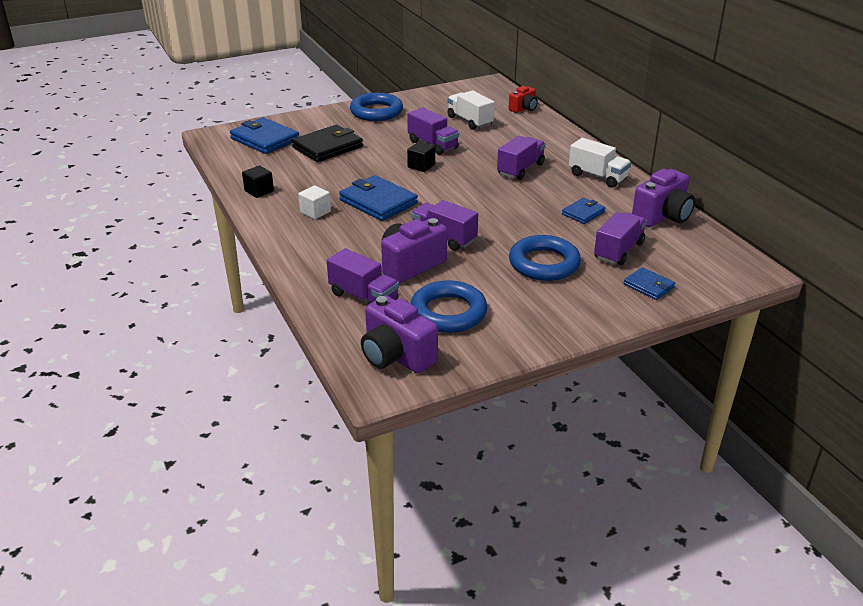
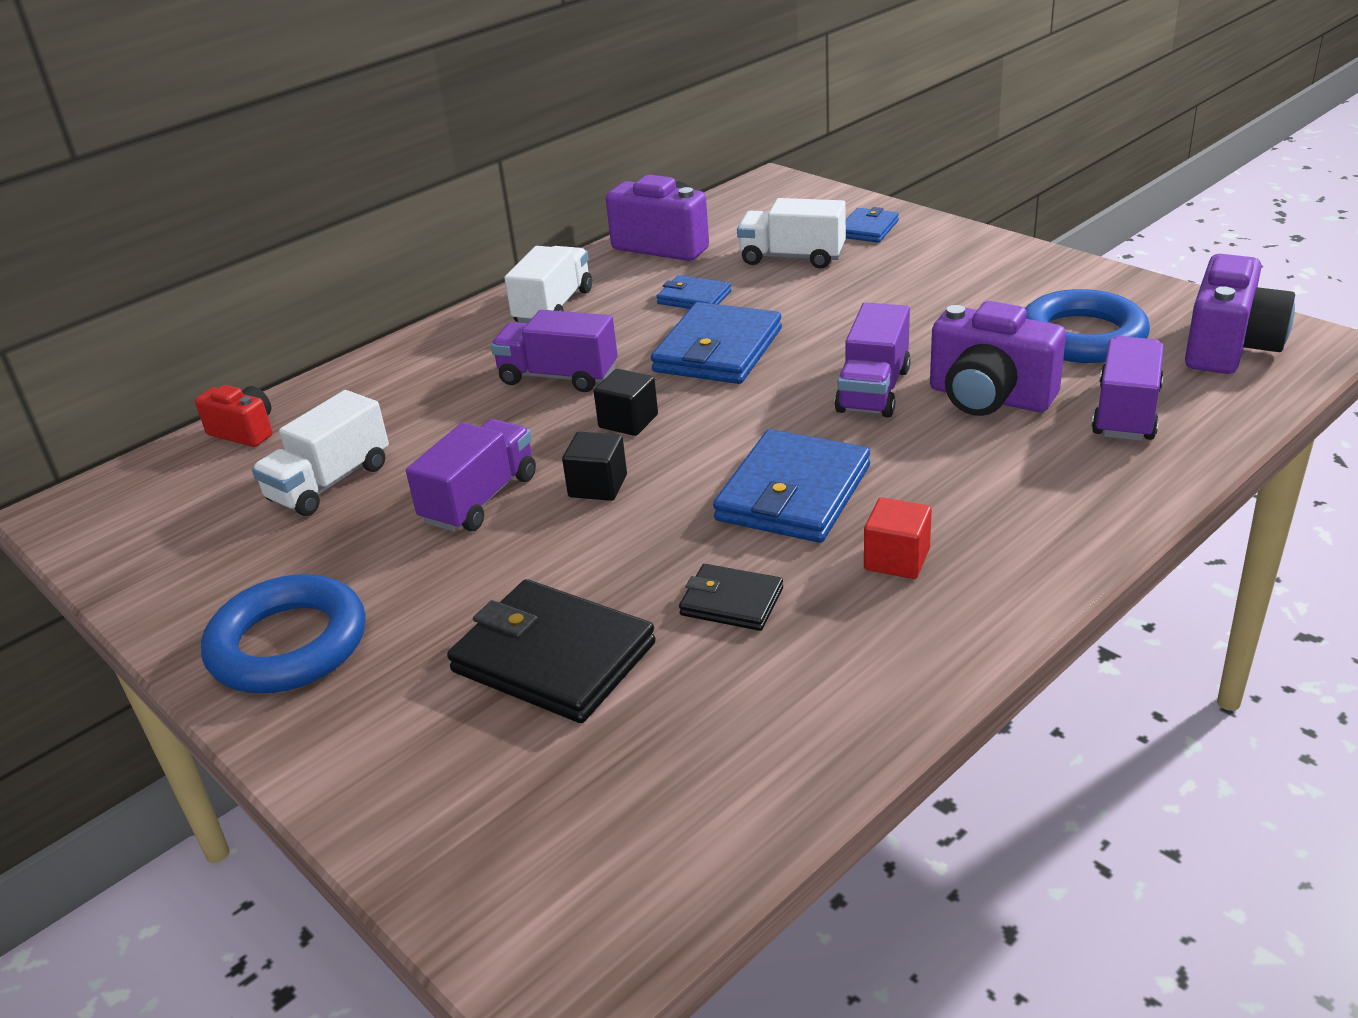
camera: 105 degrees left, 0 degrees up
blue wallet [230,117,299,154] -> blue wallet moved to [651,302,782,384]
black cube [242,165,274,198] -> black cube moved to [594,369,658,436]
white cube [298,185,331,219] -> red cube [864,498,932,579]
blue ring [509,235,581,281] -> none
purple truck [594,212,647,265] -> white truck [737,198,846,269]
none -> black wallet [679,564,783,631]

